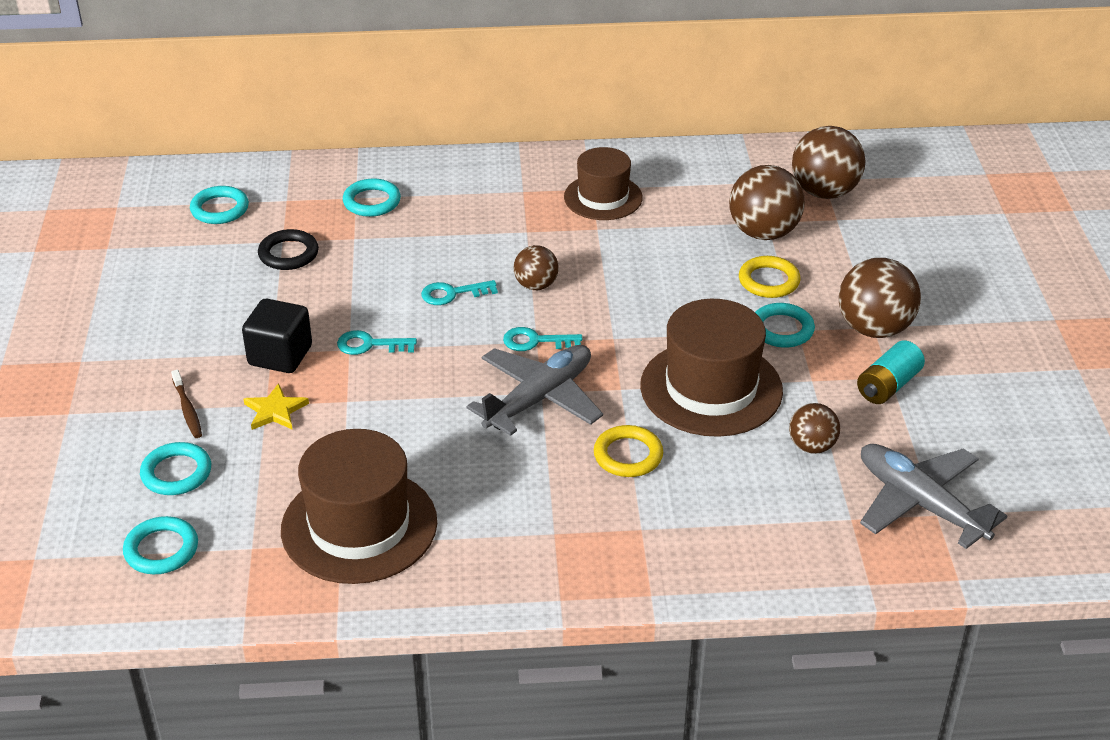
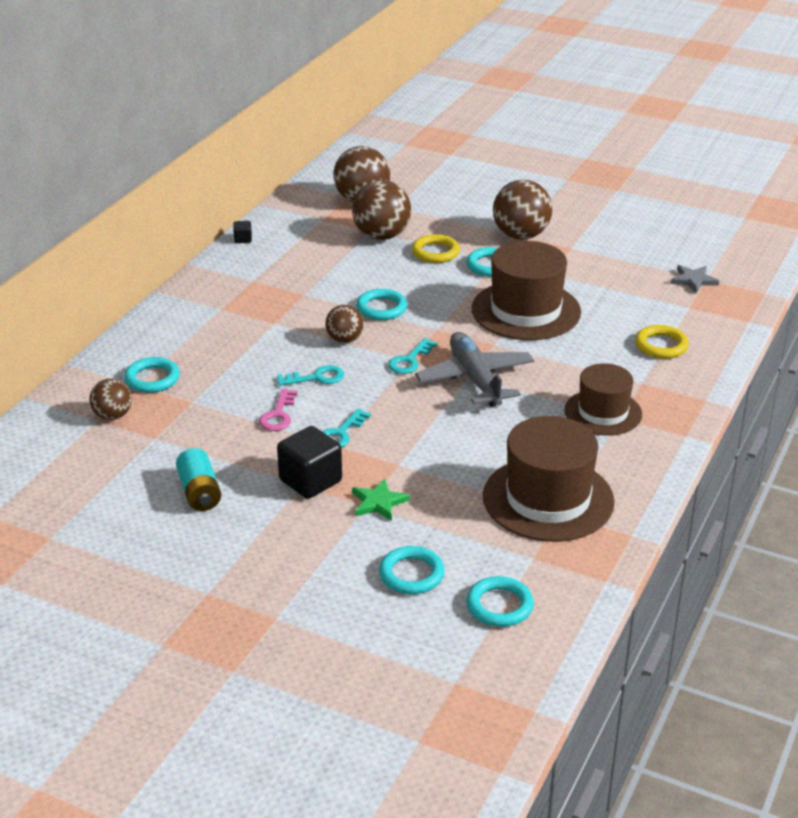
camera: 60 degrees left, 5 degrees down
brown toothbrush [171,370,202,438] -> none
turquoise ring [190,186,249,224] -> turquoise ring moved to [356,289,407,320]
yellow star [243,383,309,430] -> green star [352,479,410,521]
black ring [258,229,319,270] -> none
turquoise key [421,280,498,305] -> turquoise key turned 120 degrees counterclockwise [277,365,344,386]
brown hat [564,147,643,220] -> brown hat moved to [564,363,642,436]
yellow ring [594,425,663,477] -> yellow ring moved to [635,325,689,359]
brown ball [789,403,840,454] -> brown ball moved to [89,379,132,420]
turquoise battery [857,341,925,404] -> turquoise battery moved to [176,448,221,511]
grey plane [860,444,1007,549] -> grey star [670,265,719,293]
none -> black cube [233,221,252,243]
none -> pink key [259,389,298,431]

